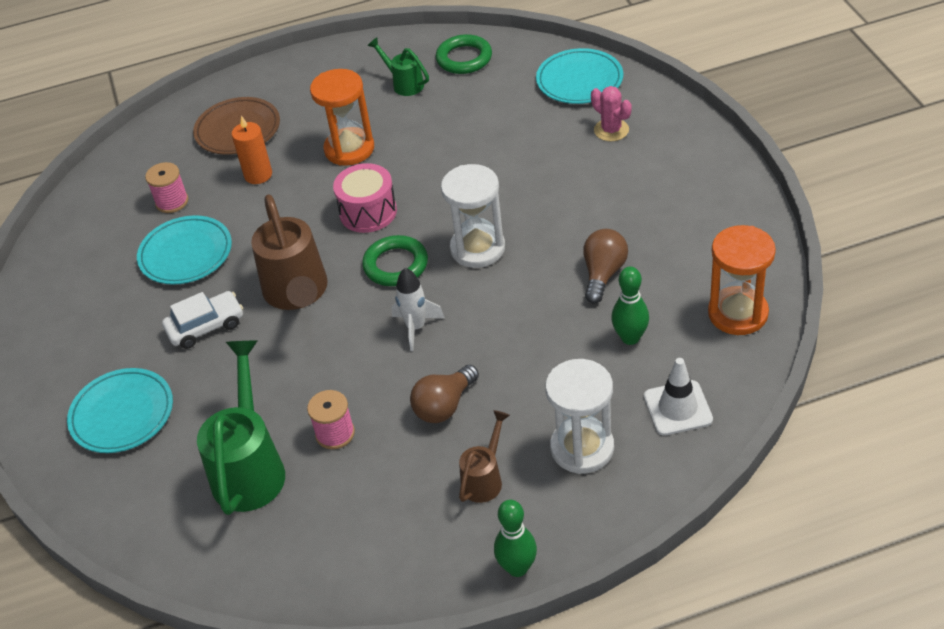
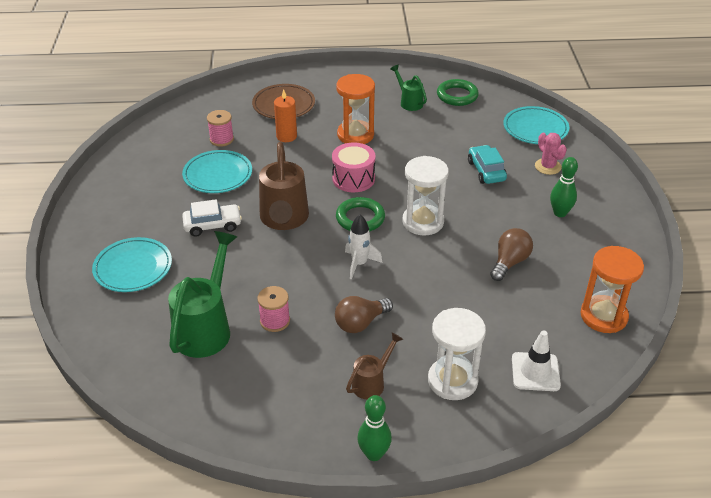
camera: 10 degrees right, 5 degrees down
green bowling pin [611,267,649,345] -> green bowling pin moved to [550,157,578,217]
none -> turquoise car [468,145,507,184]

